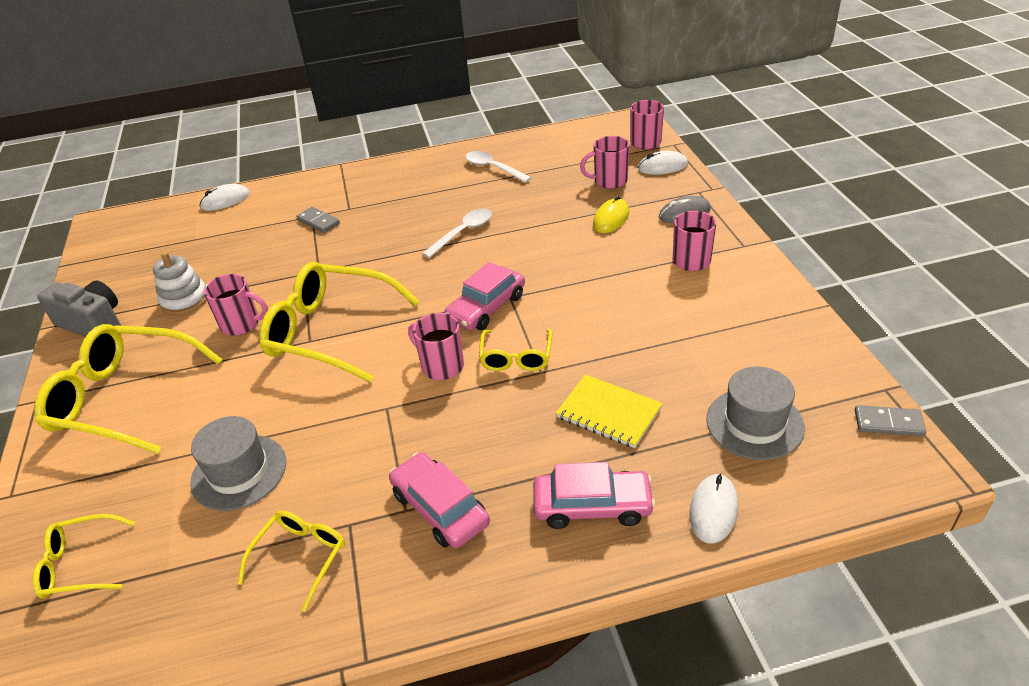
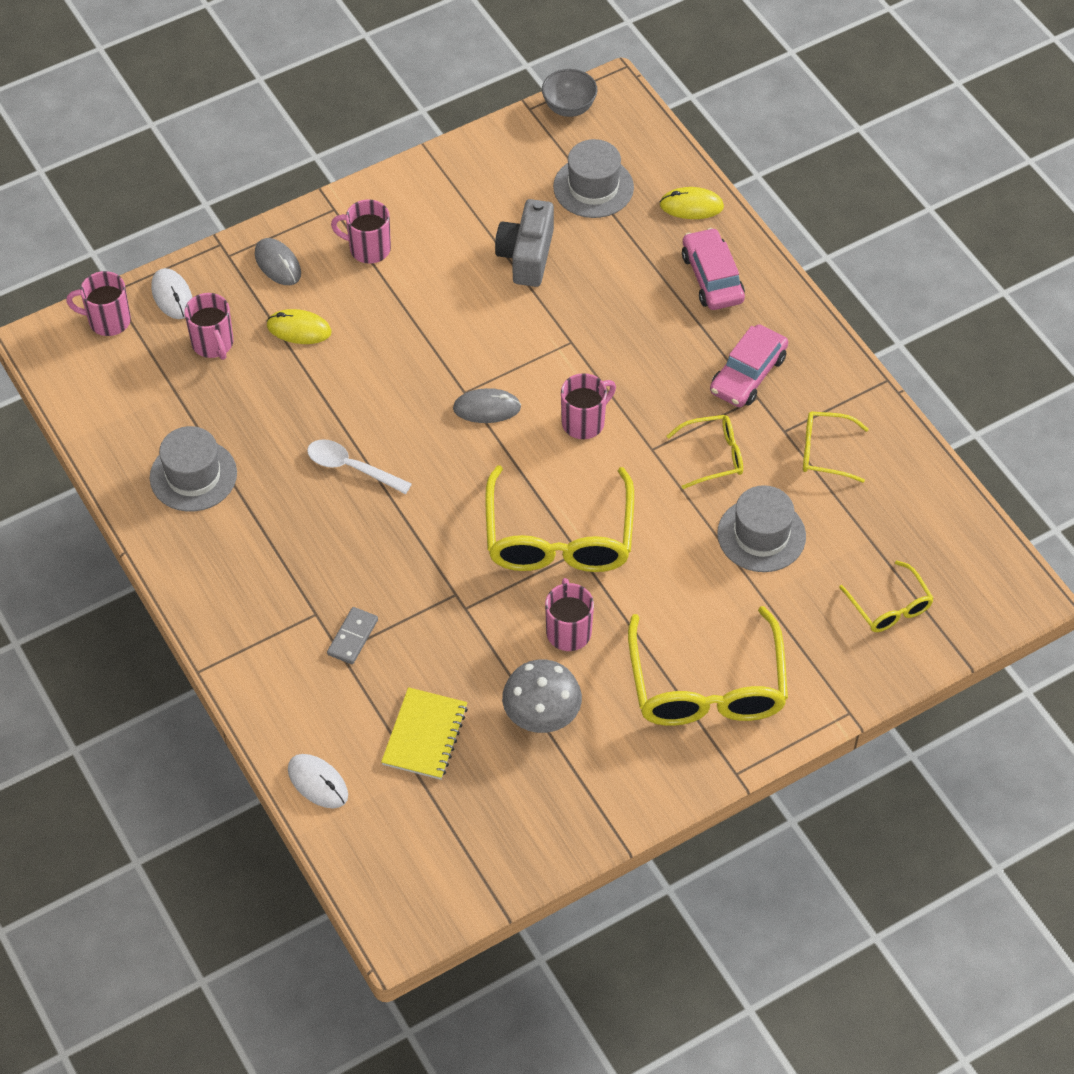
camera: 110 degrees left, 15 degrees up
grey camera [37,280,121,337] -> grey camera moved to [495,199,554,287]
white stacking toy [153,252,207,315] -> grey mushroom [502,659,582,733]
pink mug [408,313,464,380] -> pink mug turned 150 degrees counterclockwise [561,373,616,439]
pink car [444,262,525,330] -> grey mouse [453,388,521,423]
white spoon [465,151,532,183] -> grey hat [150,426,237,512]
yellow glasses [479,329,552,371] -> yellow glasses moved to [667,415,743,489]
yellow notebook [556,374,663,448] -> yellow notebook moved to [381,687,468,780]
white mouse [689,473,738,544] -> yellow mouse [660,187,724,219]
grey domino [855,405,926,436] -> grey bowl [542,69,597,117]

